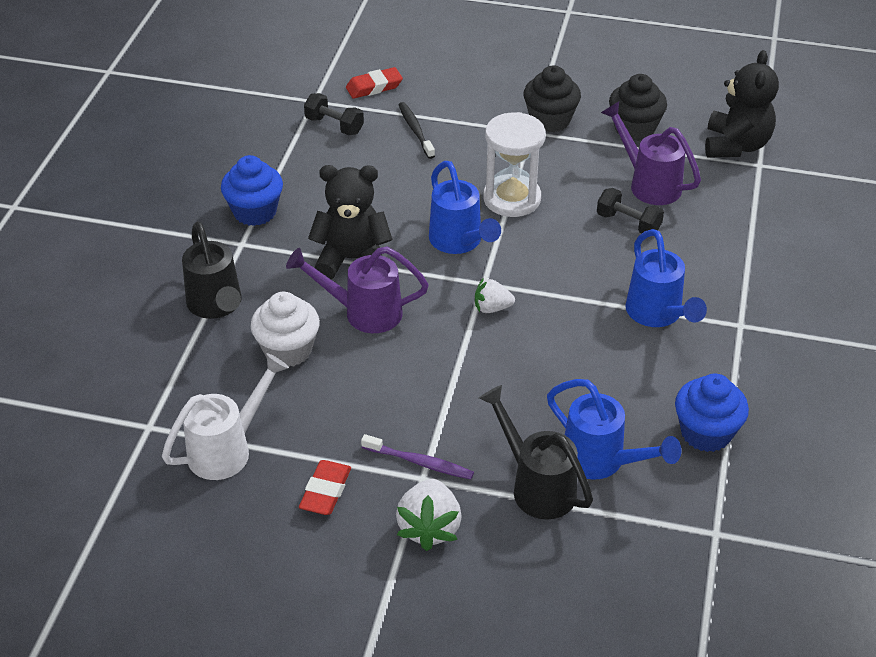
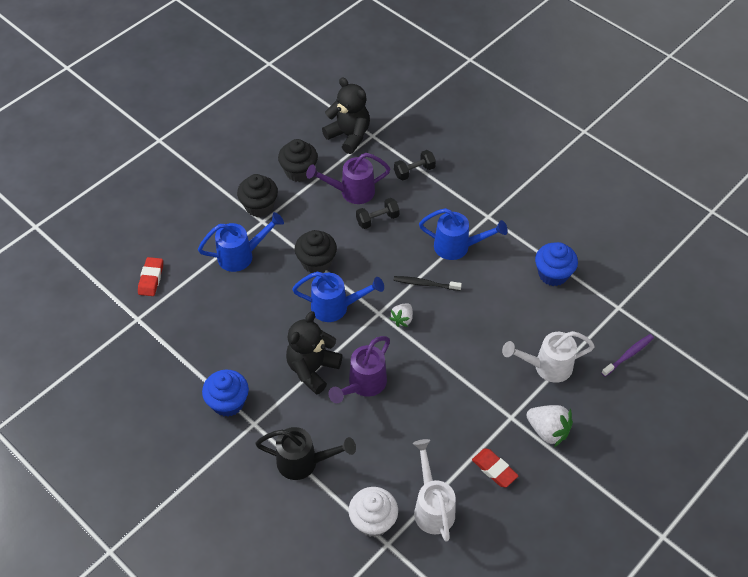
camera: 60 degrees left, 10 degrees up
white cupcake [251,292,320,367] -> white cupcake moved to [348,487,398,537]
black dumbbell [304,93,364,135] -> black dumbbell moved to [394,150,436,180]
purple toothbrush [361,434,474,479] -> purple toothbrush moved to [601,334,654,377]
black toothbrush [398,102,435,159] -> black toothbrush moved to [393,276,462,291]
black watering can [479,385,593,520] -> white watering can [502,331,595,383]
white hourglass [483,112,546,217] -> black cupcake [295,230,337,273]
blue watering can [547,379,681,480] -> blue watering can moved to [198,212,284,272]

